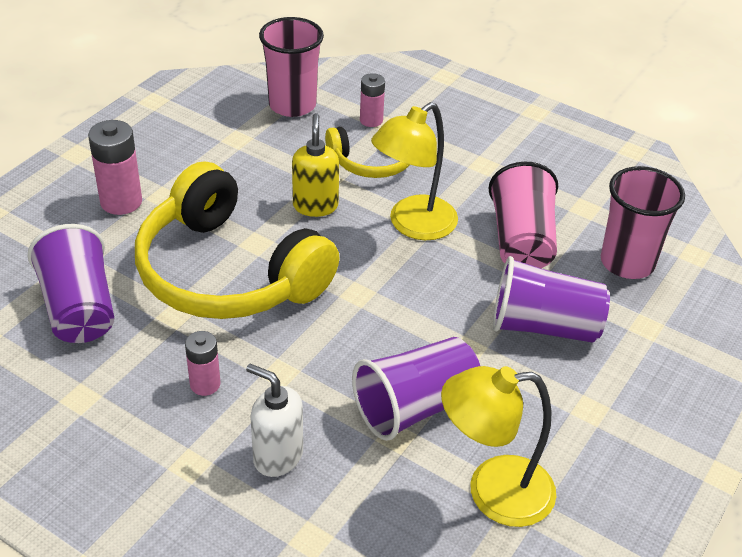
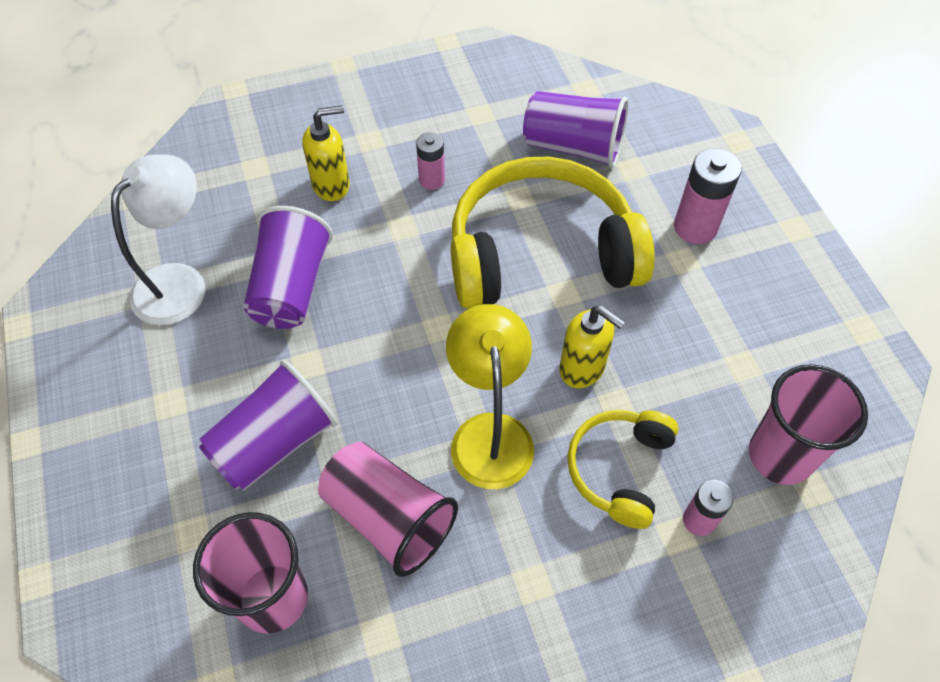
camera: 130 degrees right, 15 degrees up
white soap dispenser [246,364,303,477] -> yellow soap dispenser [302,105,350,201]
yellow lamp [441,366,556,527] -> white lamp [111,154,205,325]

